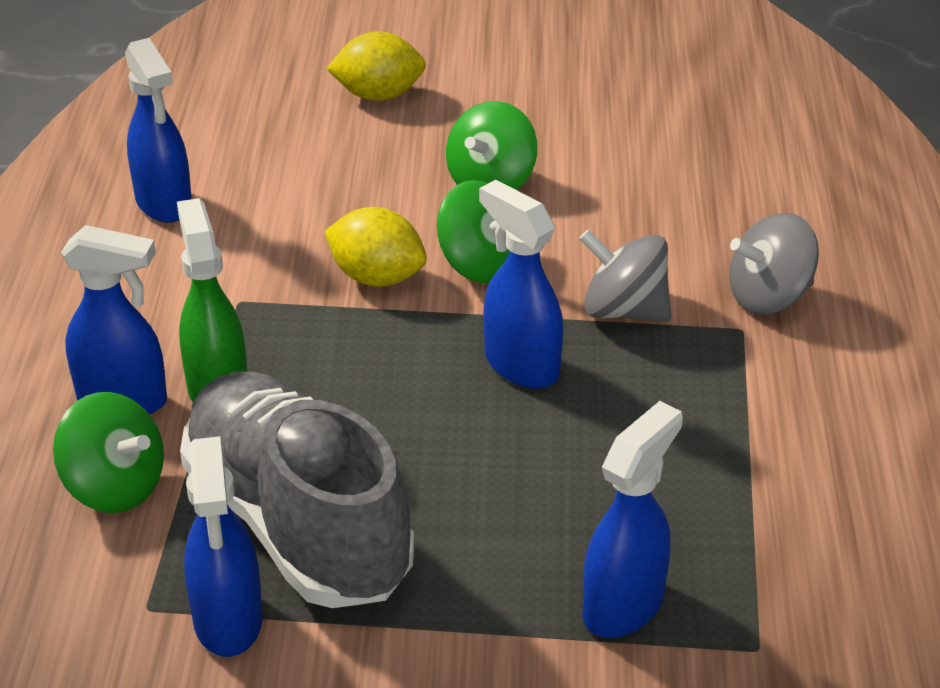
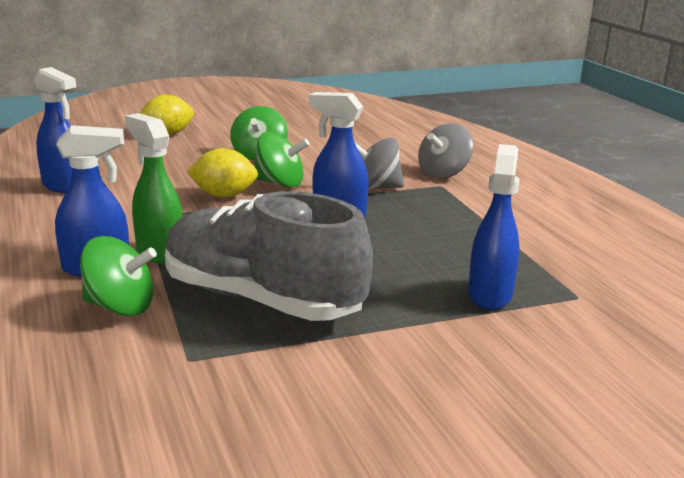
camera: 25 degrees left, 15 degrees down
blue spray bottle [184,436,262,657] -> none

